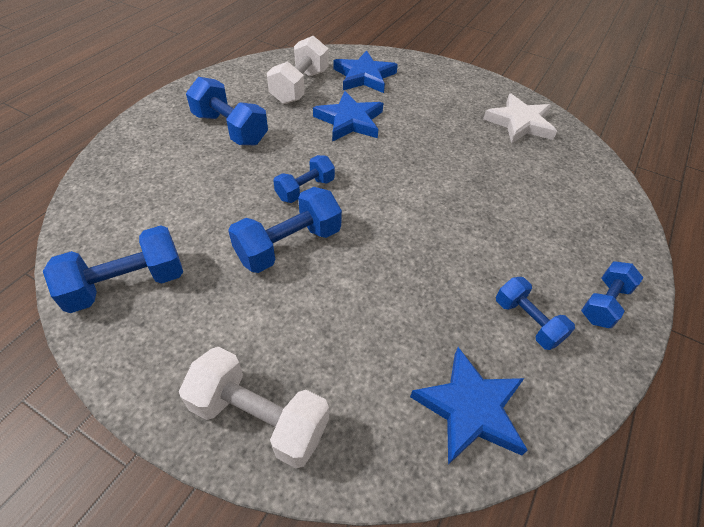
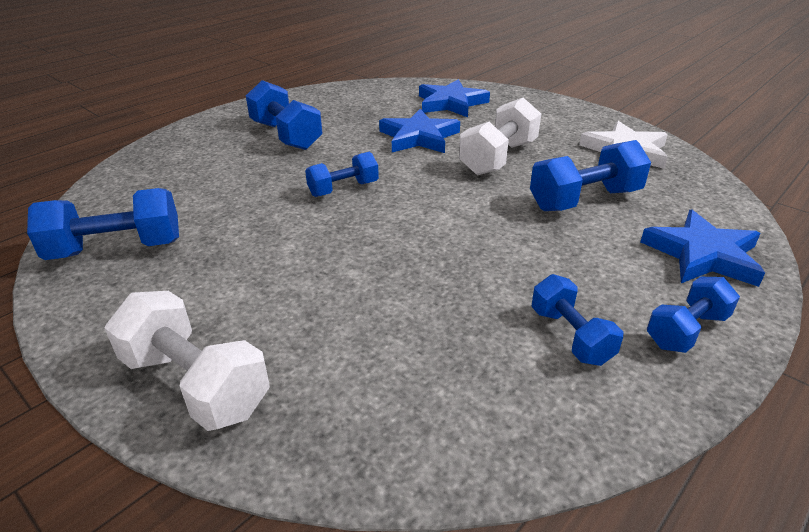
camera: 15 degrees right, 15 degrees down
blue dumbbell [228,187,342,273] -> blue dumbbell moved to [530,140,651,211]
white dumbbell [267,36,329,104] -> white dumbbell moved to [459,97,541,175]
blue star [410,347,527,465] -> blue star moved to [641,210,765,287]

